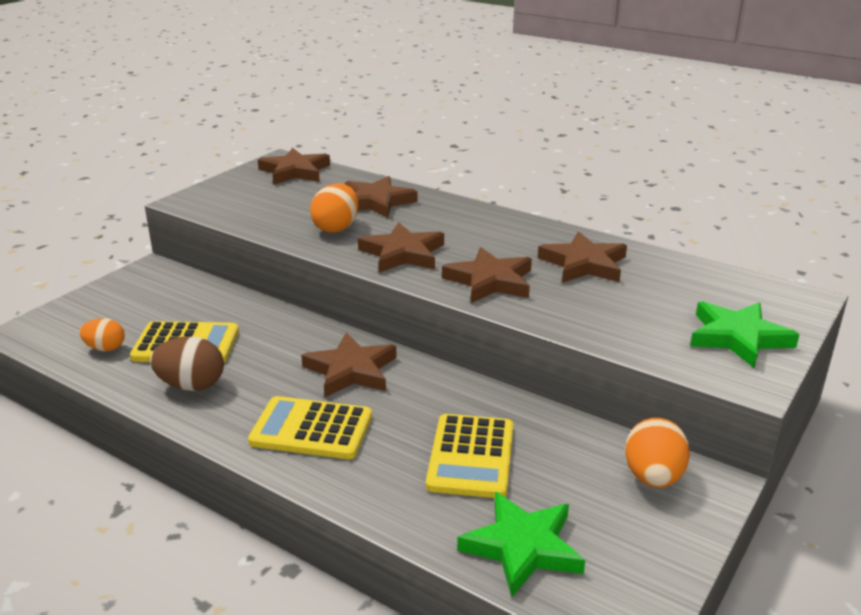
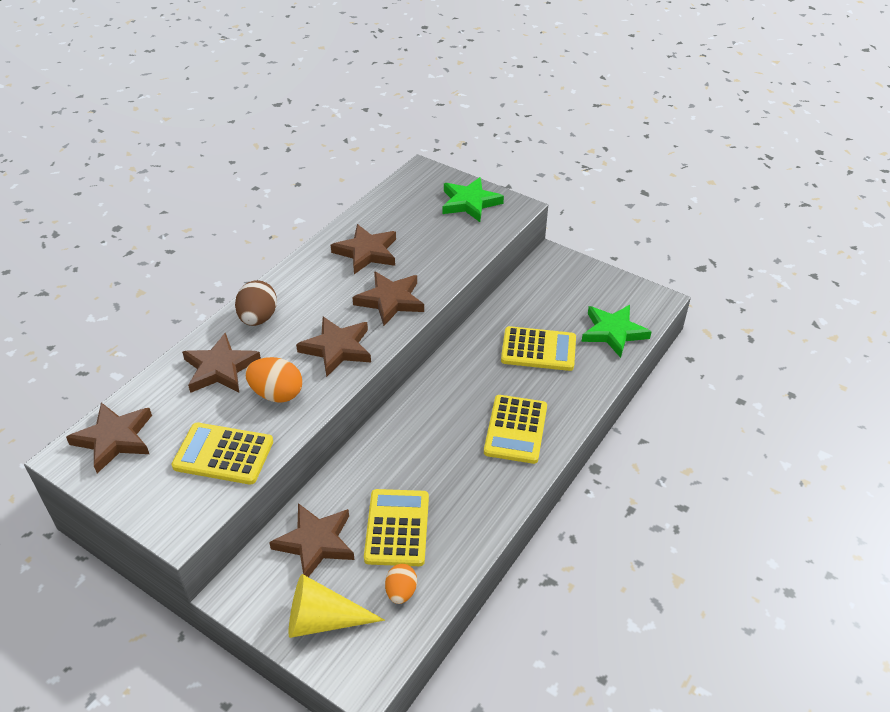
camera: 90 degrees left, 15 degrees up
brown egg [150,336,224,391] -> brown egg moved to [235,280,277,326]
brown star [301,333,397,397] -> brown star moved to [269,503,355,577]
orange egg [625,418,690,488] -> none
none -> yellow calculator [172,423,273,485]
none -> yellow cone [289,574,385,638]

